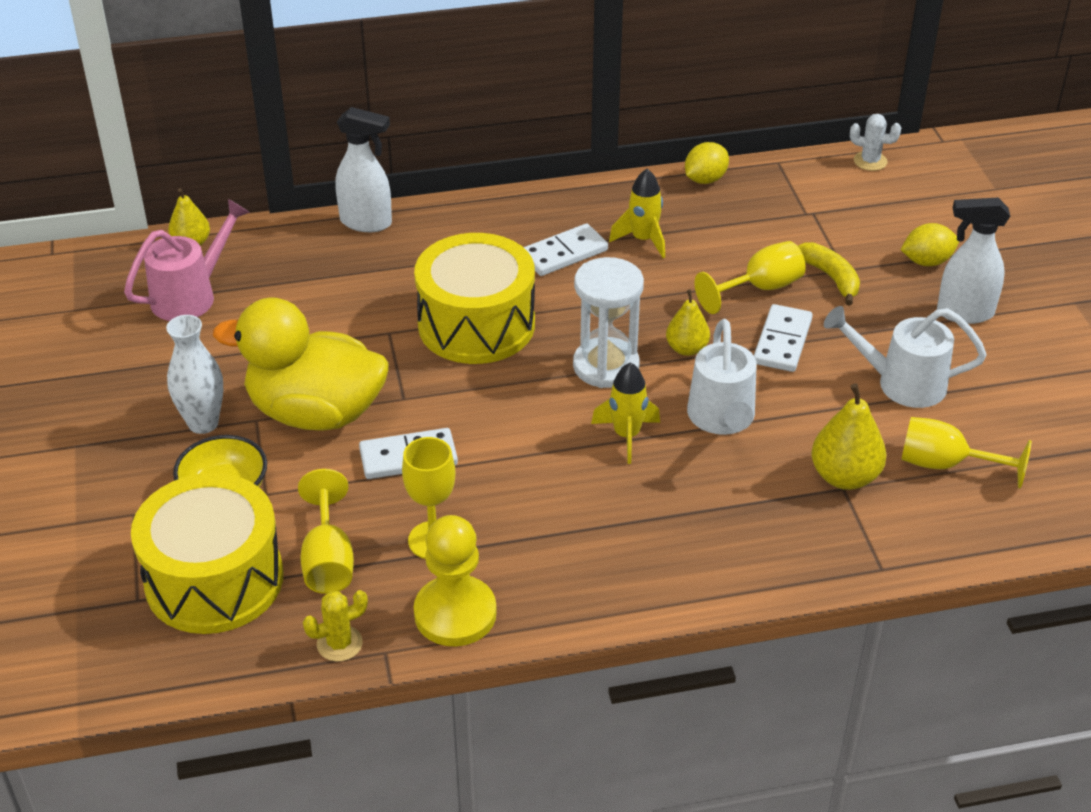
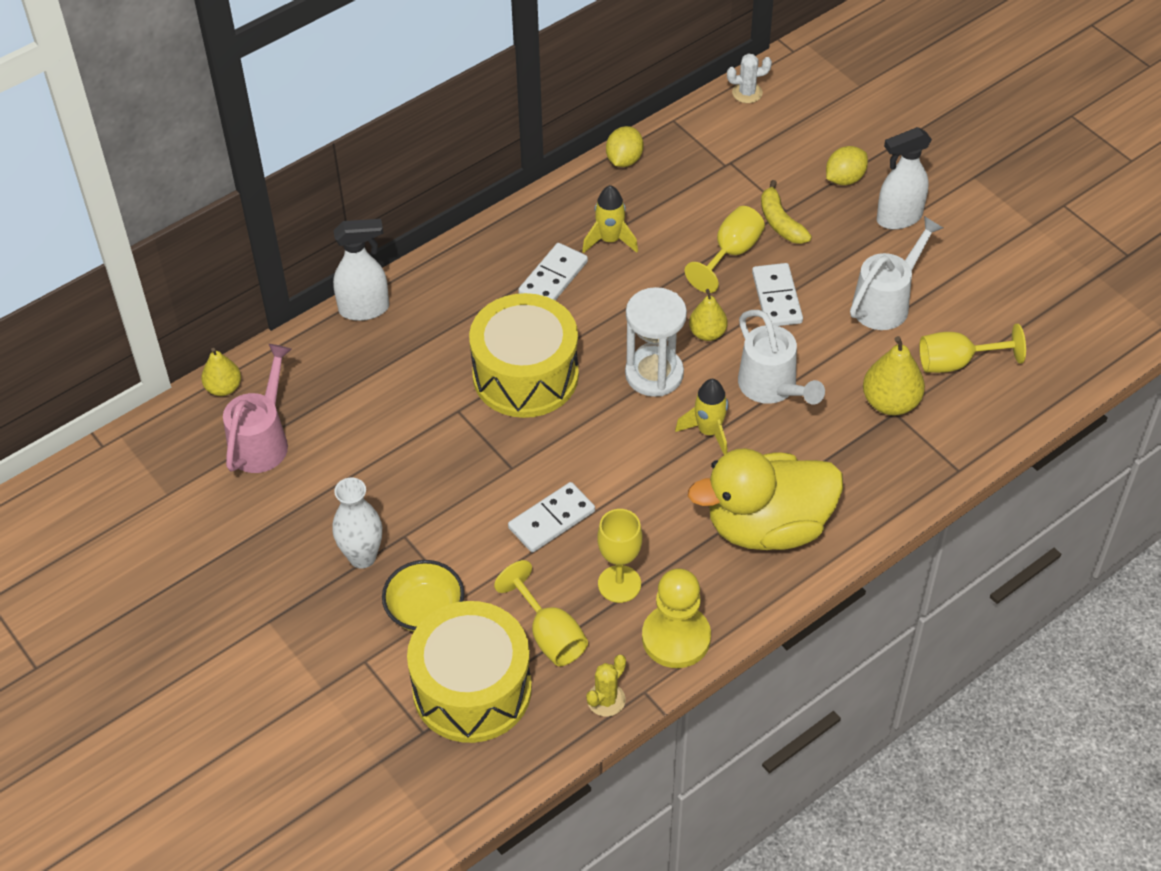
camera: 25 degrees left, 10 degrees up
yellow duck [213,297,389,431] -> yellow duck moved to [688,448,843,550]
yellow banana [798,242,860,306] -> yellow banana turned 150 degrees counterclockwise [761,180,812,244]
white watering can [824,306,987,408] -> white watering can turned 150 degrees clockwise [850,216,943,330]

